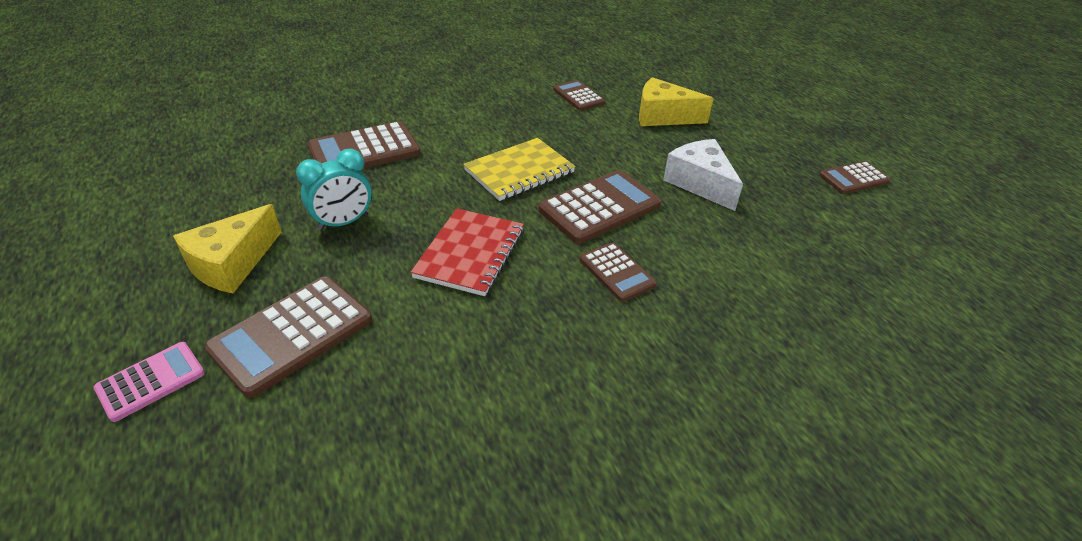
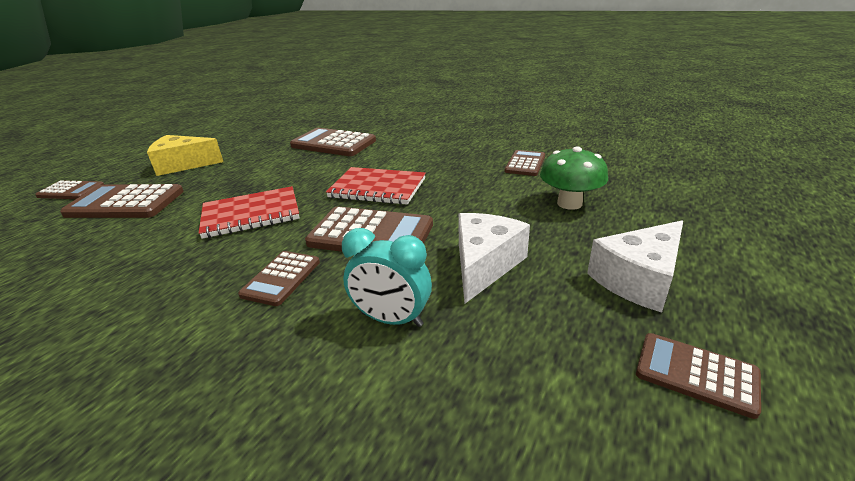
camera: 55 degrees right, 10 degrees down
pink calculator [93,342,205,422] -> brown calculator [35,180,104,199]
turquoise clock [296,149,372,231] -> turquoise clock moved to [342,228,432,327]
yellow notebook [464,138,575,201] -> red notebook [326,167,426,205]
yellow cheese [639,77,714,126] -> green mushroom [540,146,608,210]
none -> white cheese [587,220,683,312]

